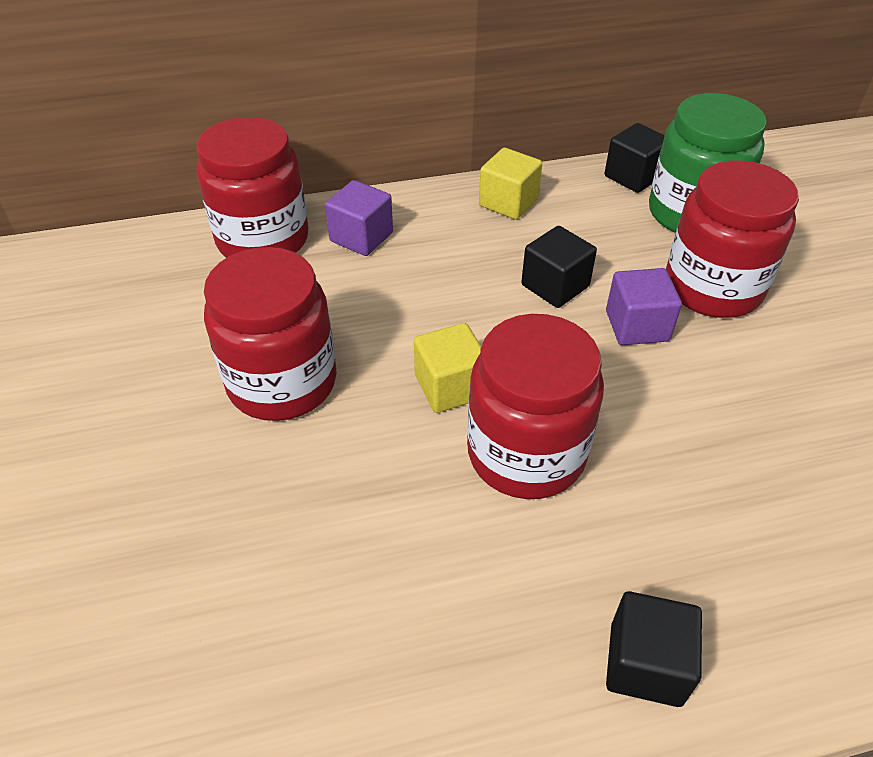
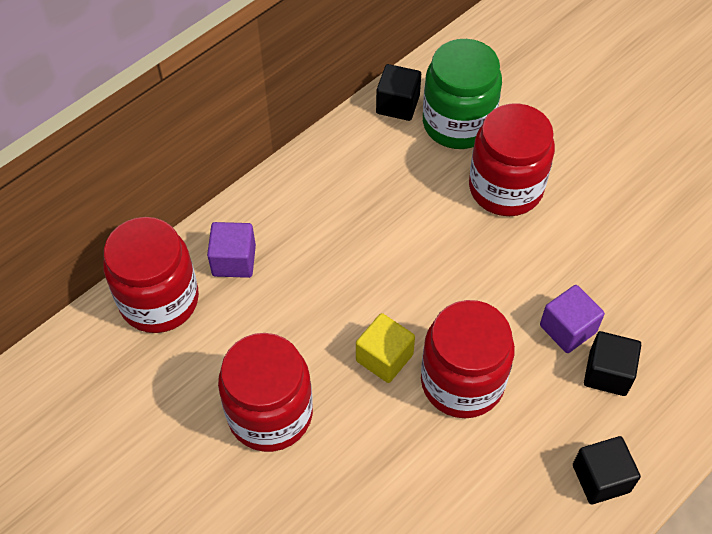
camera: 30 degrees left, 10 degrees up
yellow cube [479,148,542,220] -> none
black cube [521,226,597,308] -> black cube moved to [584,331,641,396]
purple cube [606,268,682,345] -> purple cube moved to [540,285,605,353]

